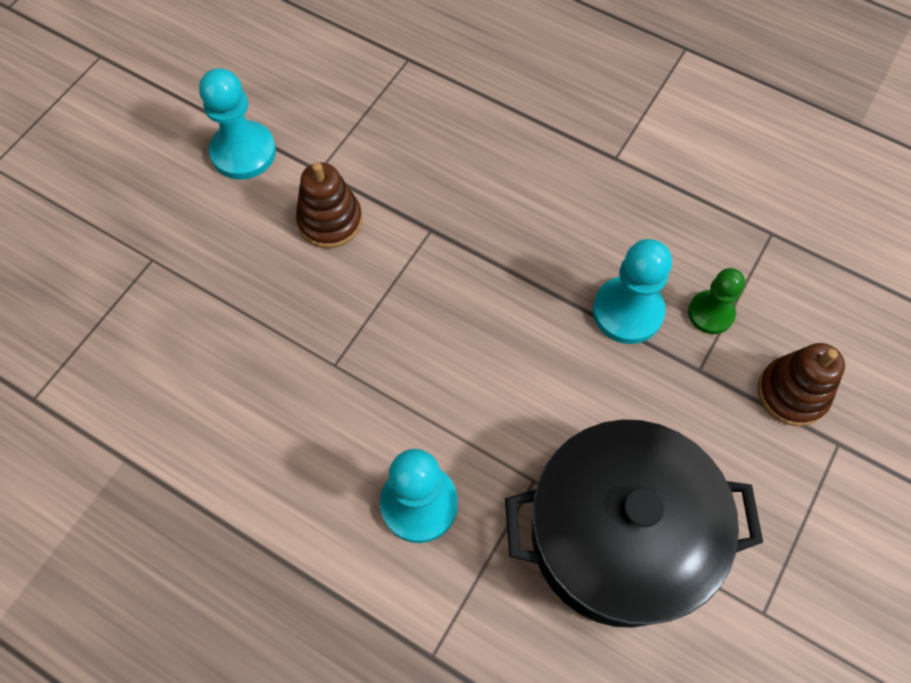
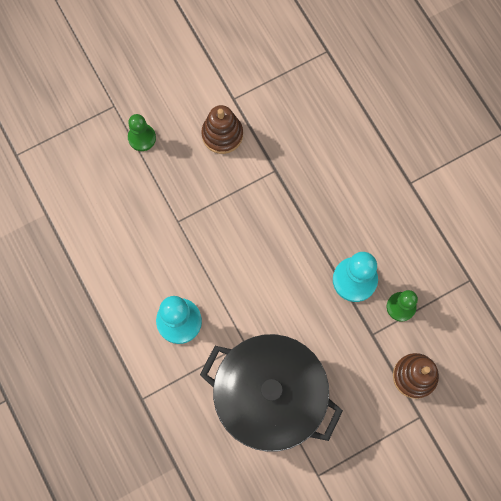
camera: 30 degrees right, 10 degrees up
turquoise pawn [199,68,276,180] -> none
none -> green pawn [128,114,156,151]

